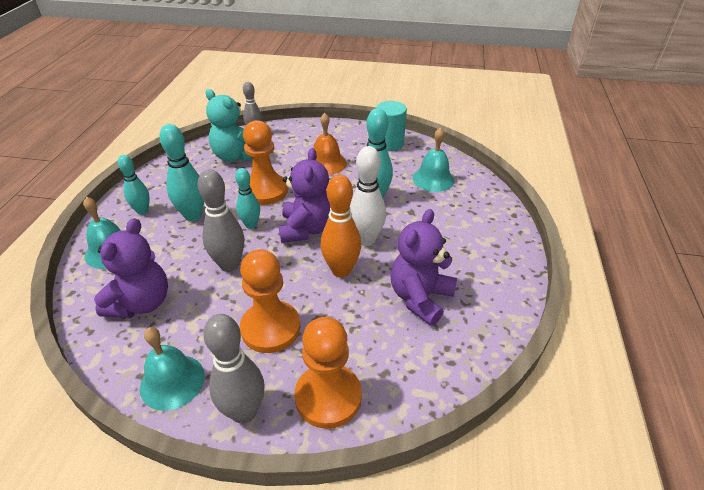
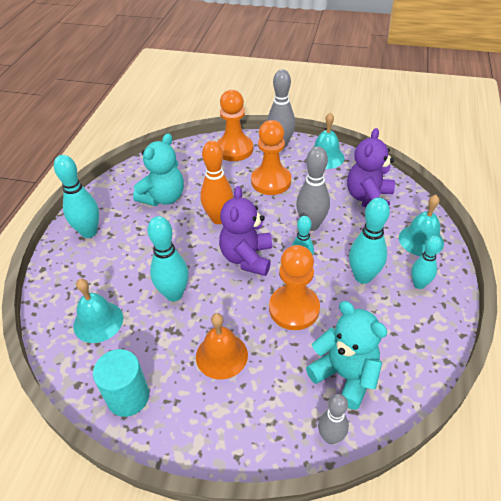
camera: 175 degrees left, 5 degrees up
white bowling pin [350,146,386,246] -> none
purple teddy bear [391,209,457,326] -> turquoise teddy bear [133,133,184,206]
none -> turquoise bowling pin [54,155,99,238]

